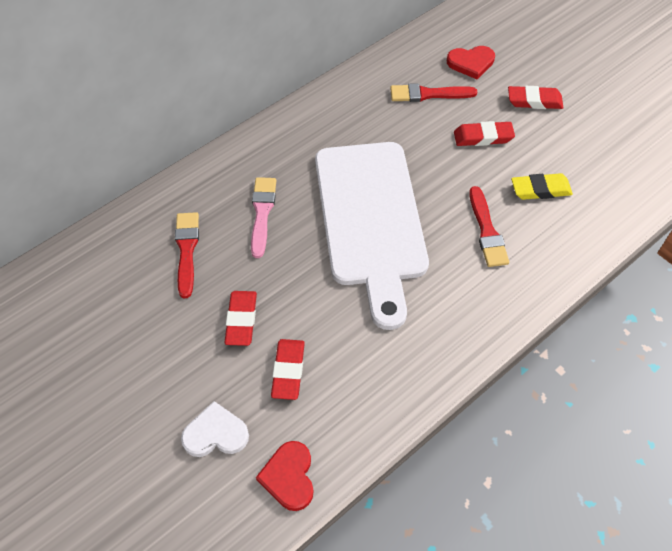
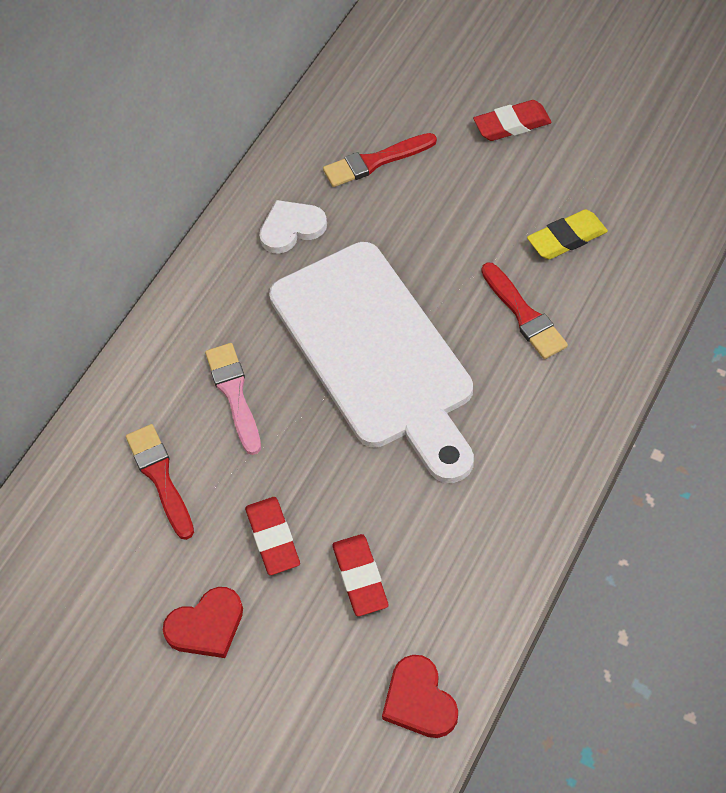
camera: 15 degrees left, 0 degrees up
white heart [181,401,249,457] -> white heart moved to [259,200,327,254]
red heart [447,46,495,79] -> red heart moved to [163,587,243,658]
red eraser [454,121,515,146] -> none

